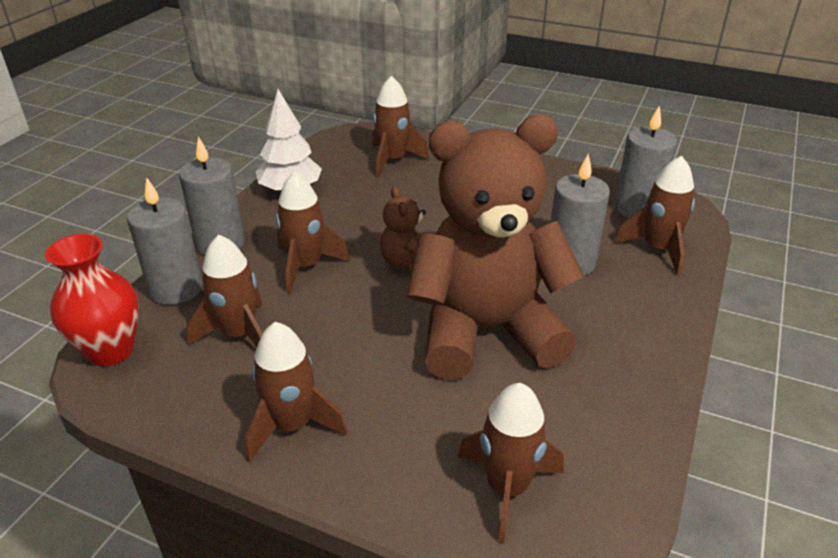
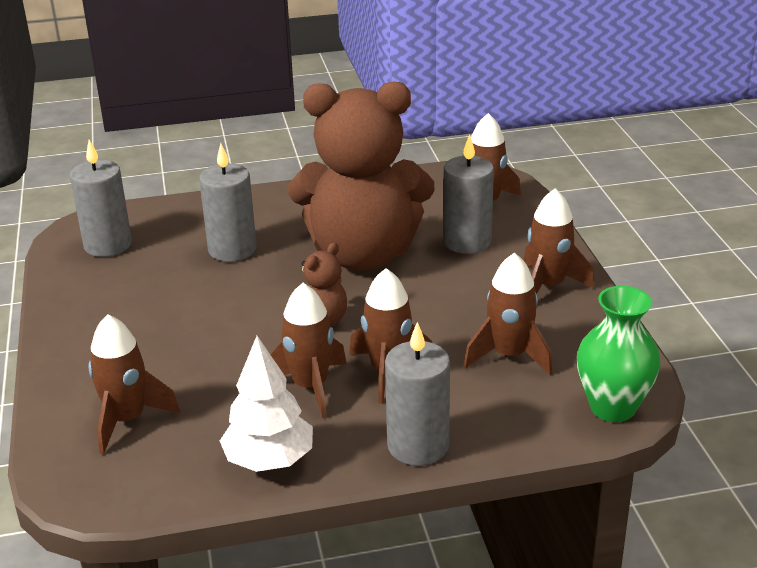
camera: 125 degrees left, 5 degrees down
red vase [45,234,139,366] -> green vase [577,286,661,422]
grey candle [127,178,203,305] -> grey candle moved to [443,134,494,254]
brown teddy bear [407,114,585,380] -> brown teddy bear turned 45 degrees counterclockwise [288,81,435,270]
brown rocket [614,156,695,276] -> brown rocket moved to [270,283,347,418]

